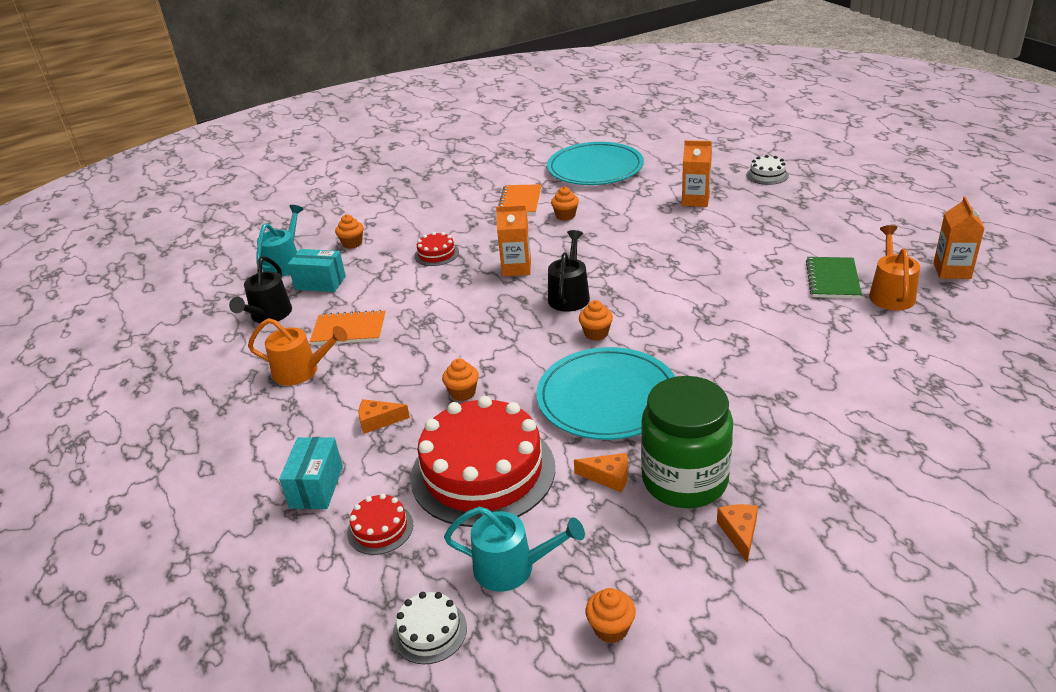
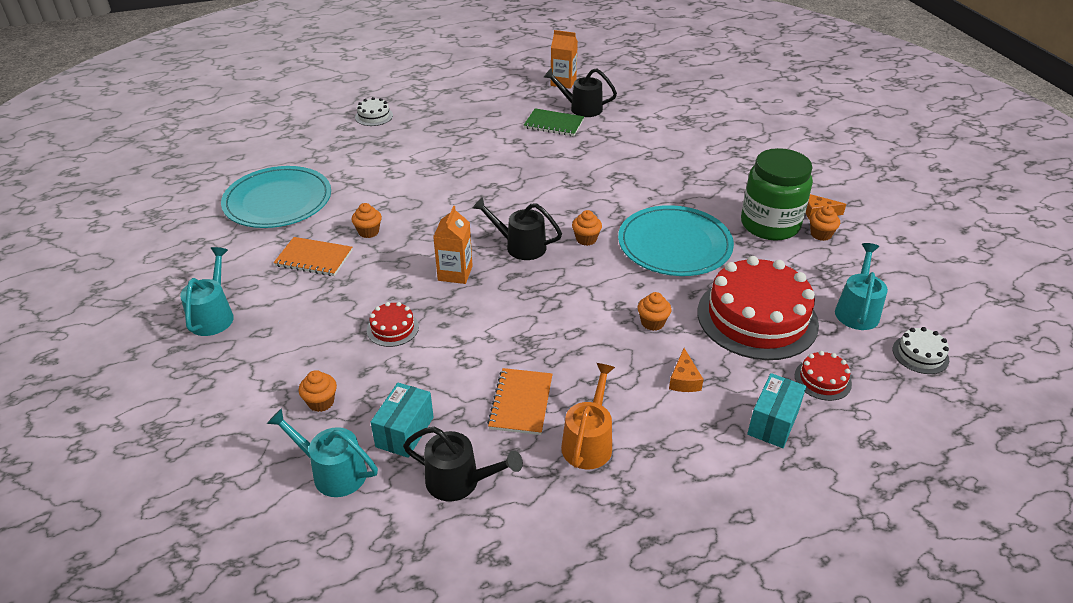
camera: 85 degrees left, 5 degrees up
turquoise box [279,437,343,509] -> turquoise box turned 75 degrees counterclockwise [747,373,806,448]
orange cheese [574,453,628,492] -> none
orange cupcake [585,588,636,643] -> orange cupcake moved to [809,206,840,241]
orange carton [682,140,712,207] -> none
orange watering can [869,225,920,311] -> black watering can [543,68,617,117]
none -> turquoise watering can [180,247,234,336]

